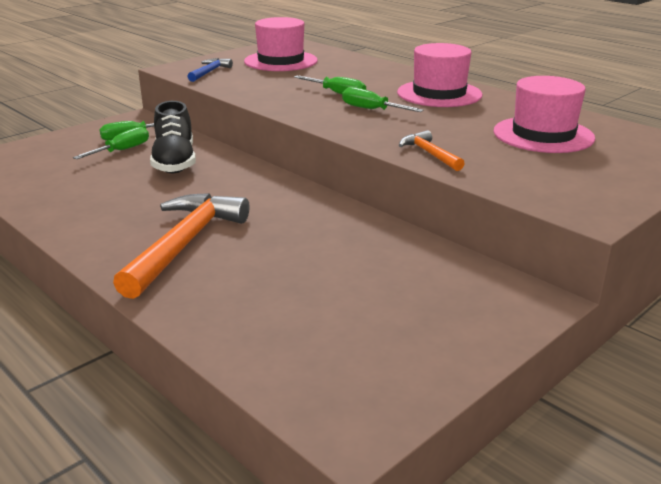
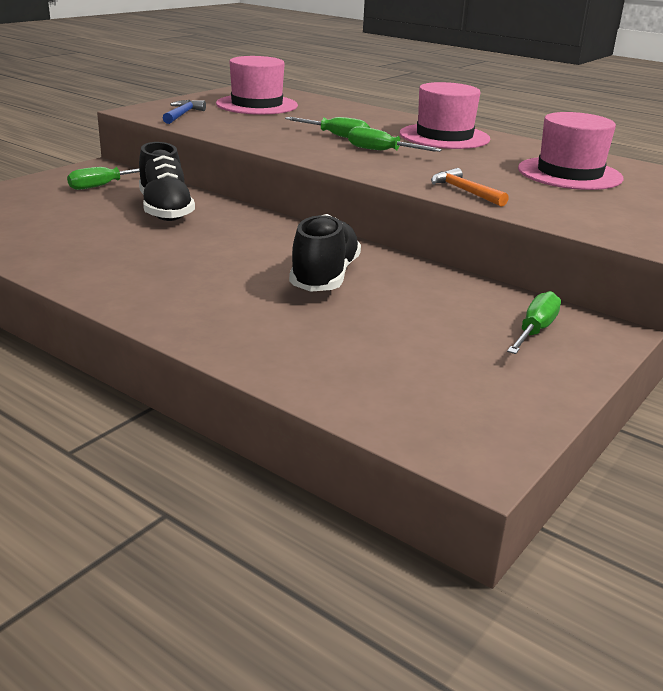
camera: 10 degrees left, 0 degrees up
green screwdriver [73,127,149,159] -> green screwdriver moved to [507,291,561,354]
orange hammer [113,193,250,299] -> none
none -> black shoe [289,214,361,292]

